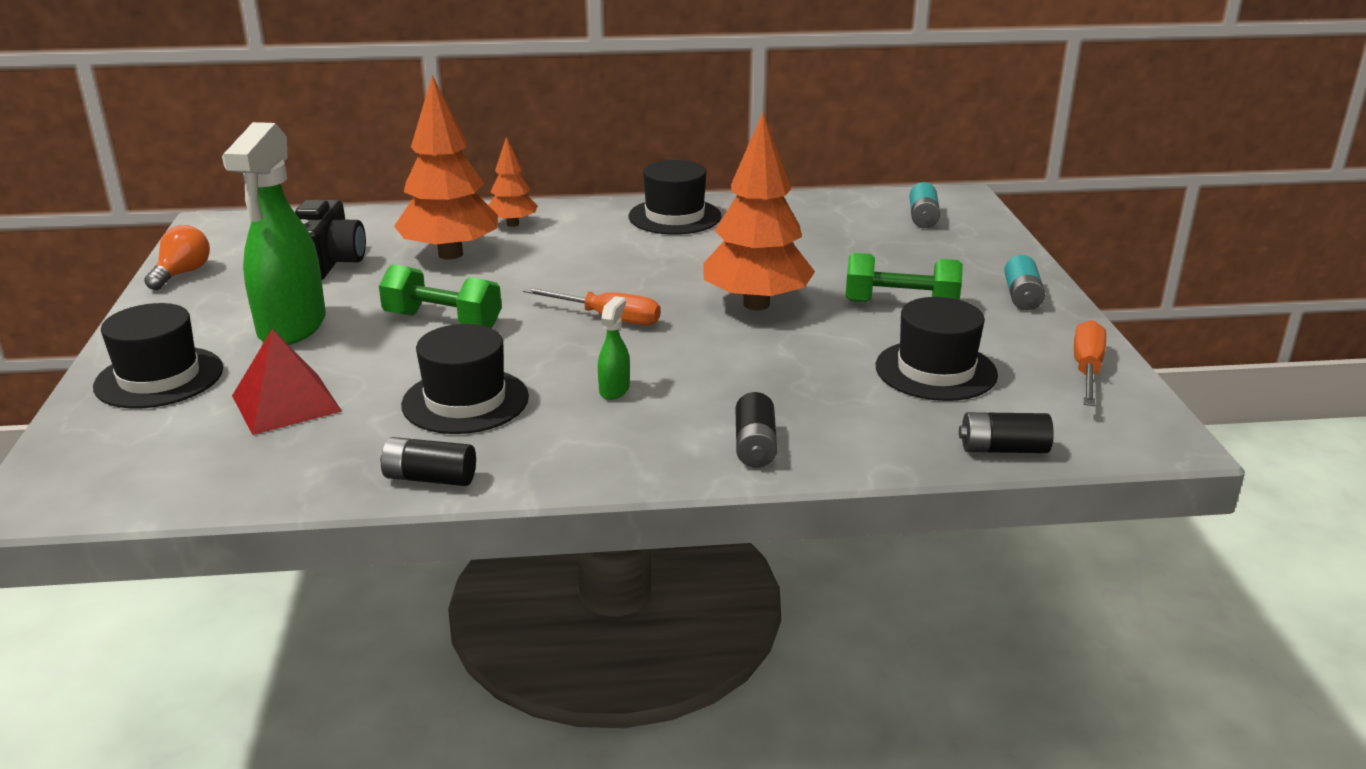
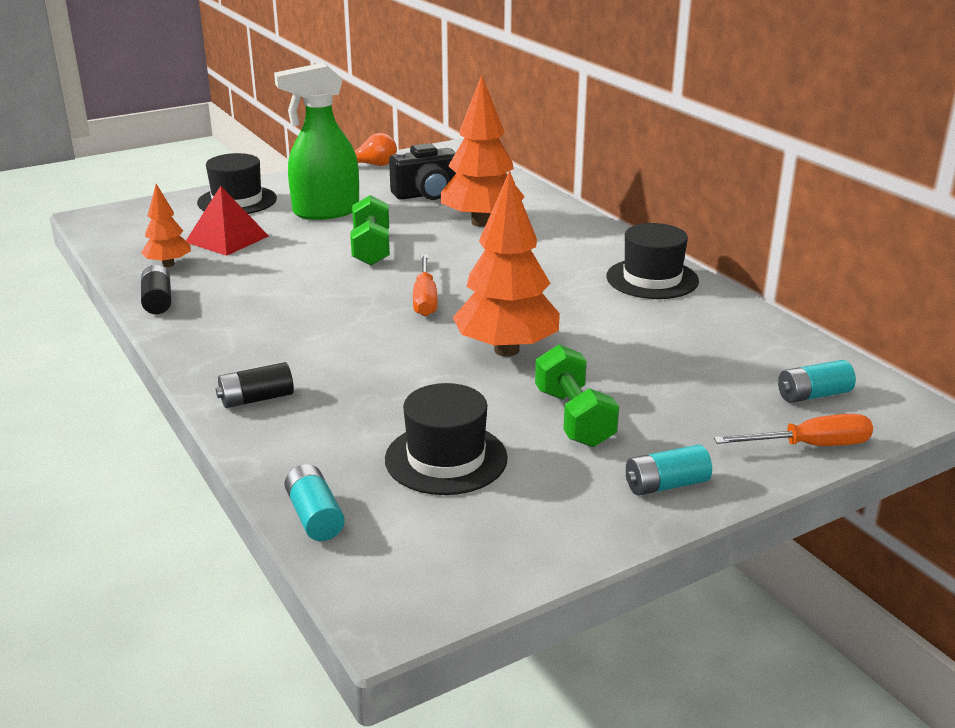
camera: 65 degrees right, 0 degrees up
black hat [401,324,529,434] -> none
orange tree [489,137,537,227] -> orange tree moved to [141,184,191,267]
green spray bottle [598,296,630,400] -> none
black battery [959,412,1054,453] -> turquoise battery [284,464,345,541]
orange screwdriver [1074,320,1106,406] -> orange screwdriver moved to [714,414,873,446]

